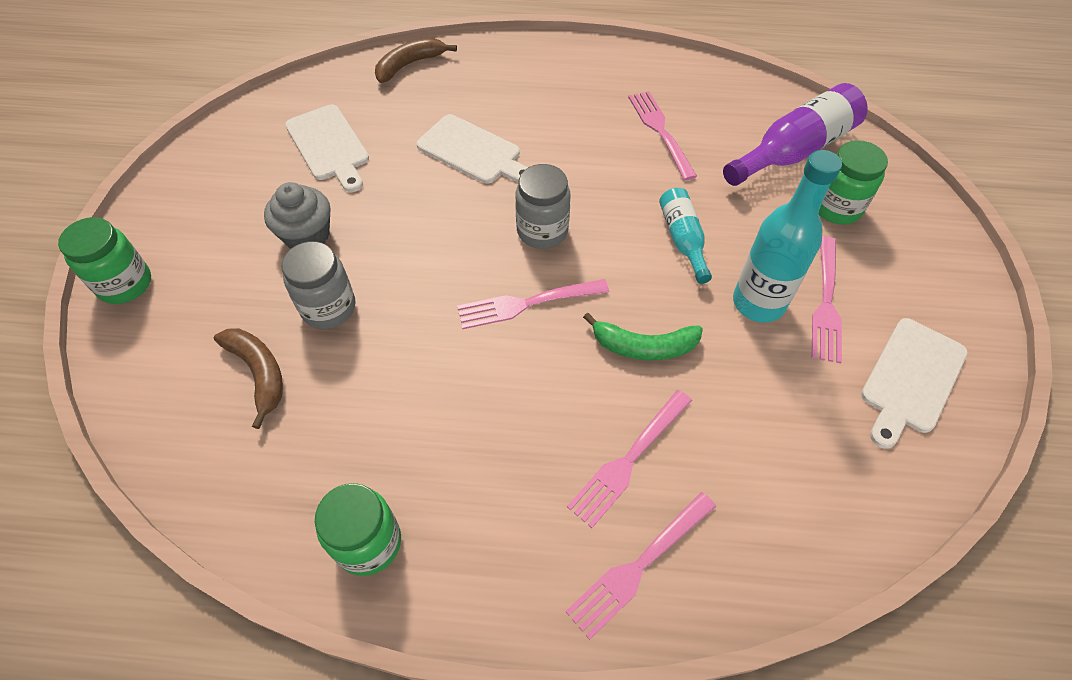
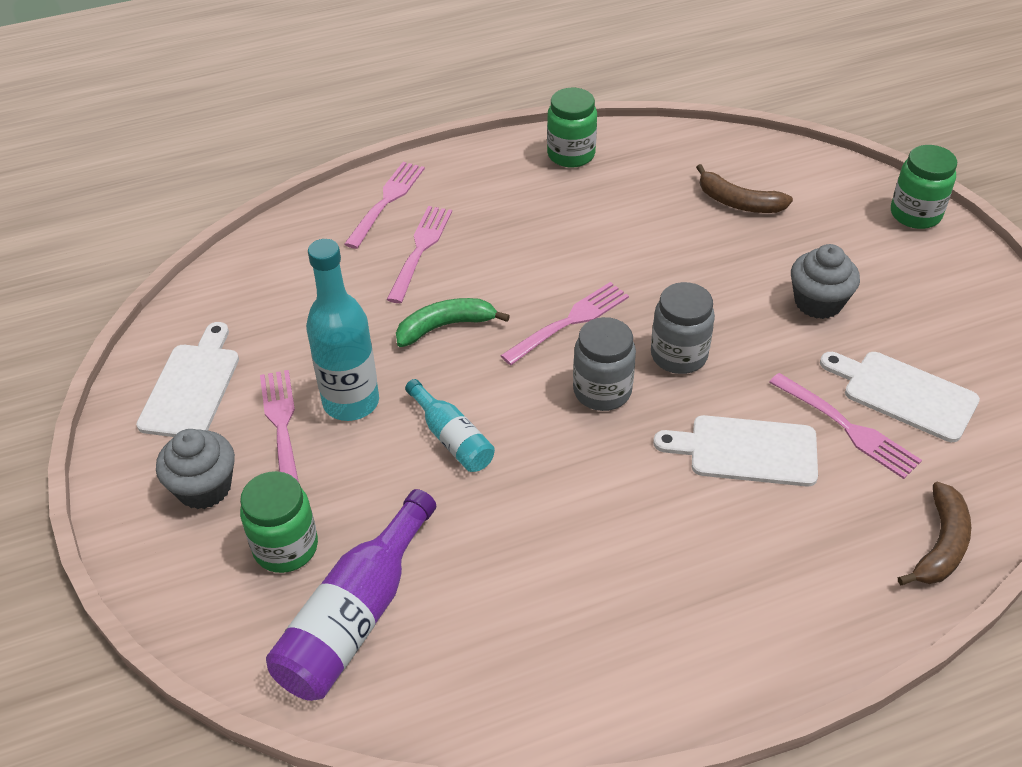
camera: 155 degrees right, 10 degrees down
grey jar [281,241,355,329] -> grey jar moved to [651,282,715,374]
pink fork [628,91,697,180] -> pink fork moved to [769,373,922,479]
none -> grey cupcake [156,429,235,509]

